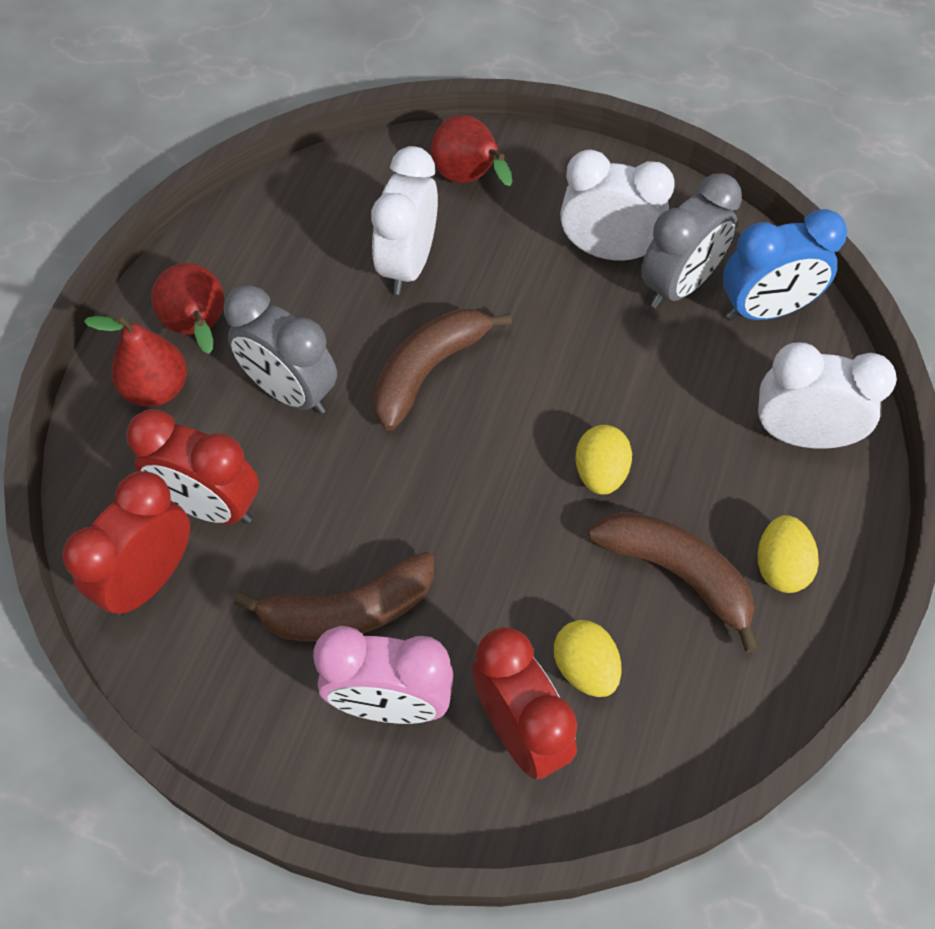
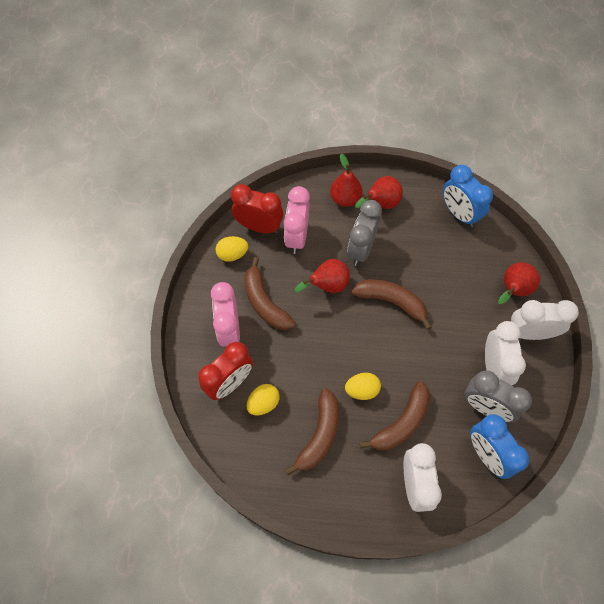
camera: 75 degrees right, 5 degrees up
red clock [126,409,259,524] -> pink clock [284,186,310,254]
white clock [371,146,438,295] -> white clock moved to [511,300,579,340]
yellow egg [757,515,819,593] -> yellow egg moved to [216,236,248,262]
none -> red pear [295,259,350,293]
none -> brown banana [359,381,431,451]
none -> blue clock [443,165,493,227]

